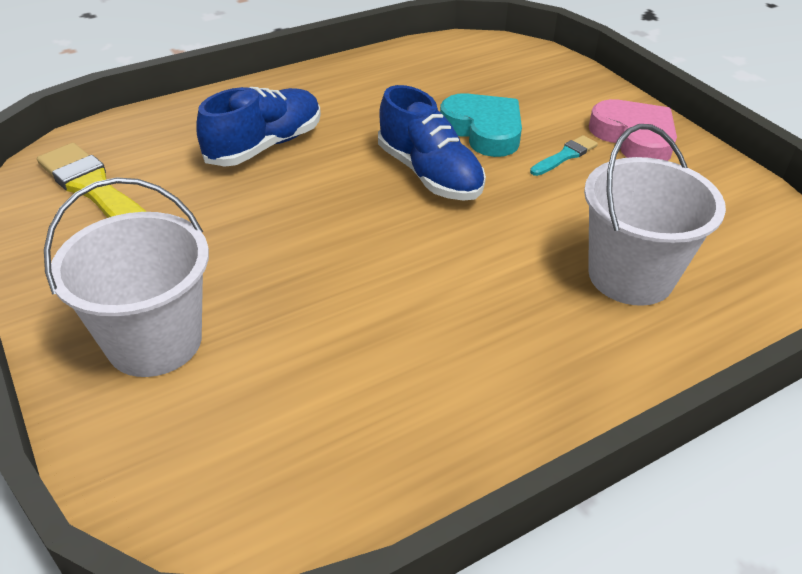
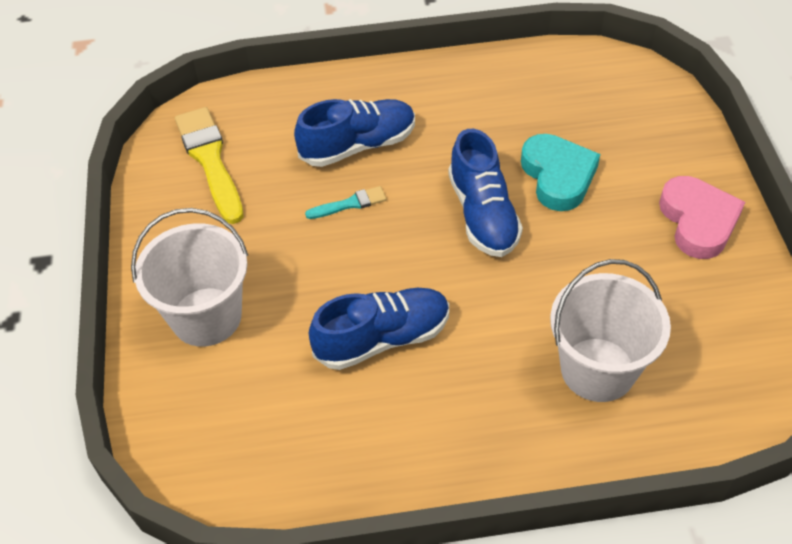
camera: 25 degrees right, 10 degrees up
turquoise brush [530,135,598,176] -> turquoise brush moved to [305,186,386,219]
none -> blue shoe [309,288,449,370]

